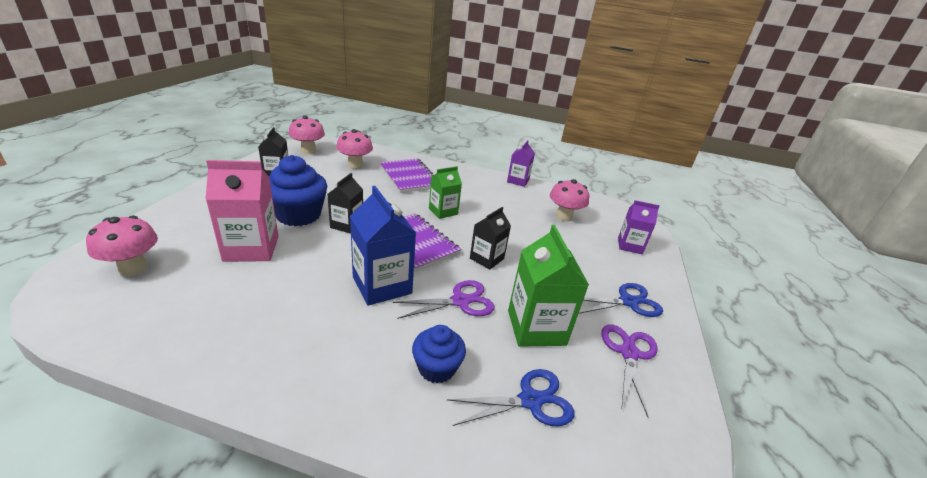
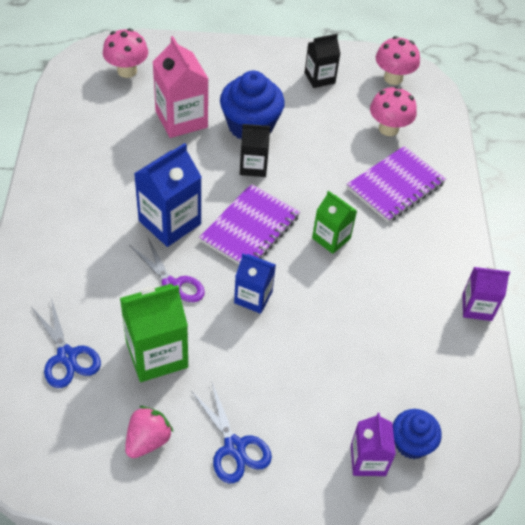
camera: 75 degrees right, 20 degrees up
blue cupcake [412,325,466,383] -> blue cupcake moved to [393,409,442,459]
black carton [470,207,511,270] -> blue carton [234,254,276,314]
pink mushroom [550,179,589,222] -> none
purple scissors [601,324,658,417] -> pink strawberry [125,406,173,458]

